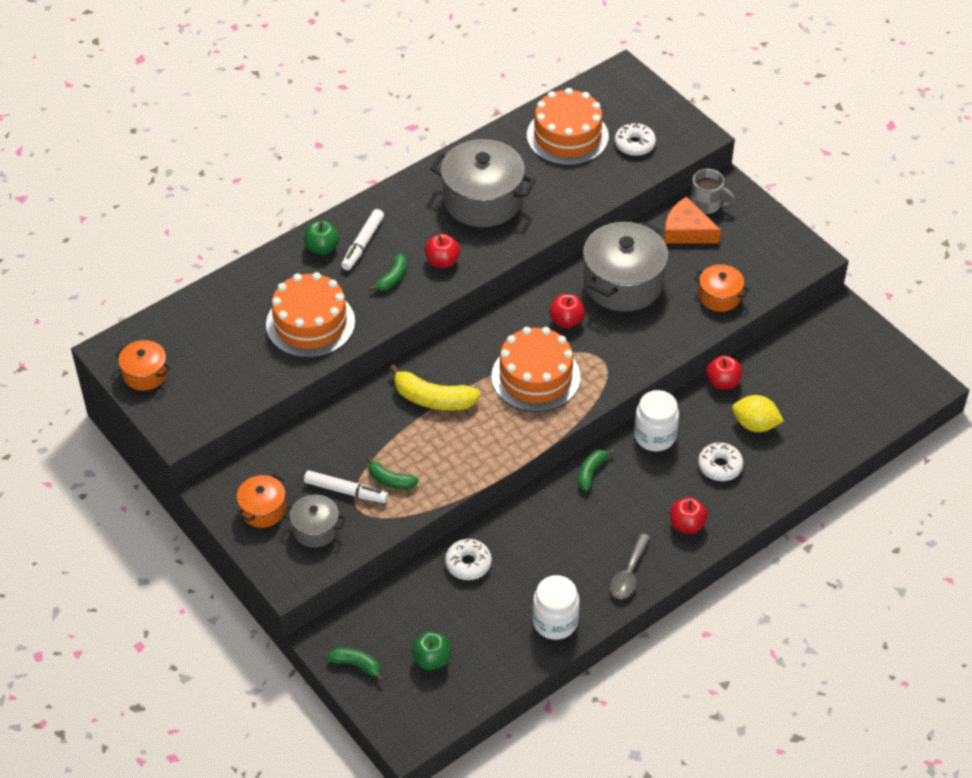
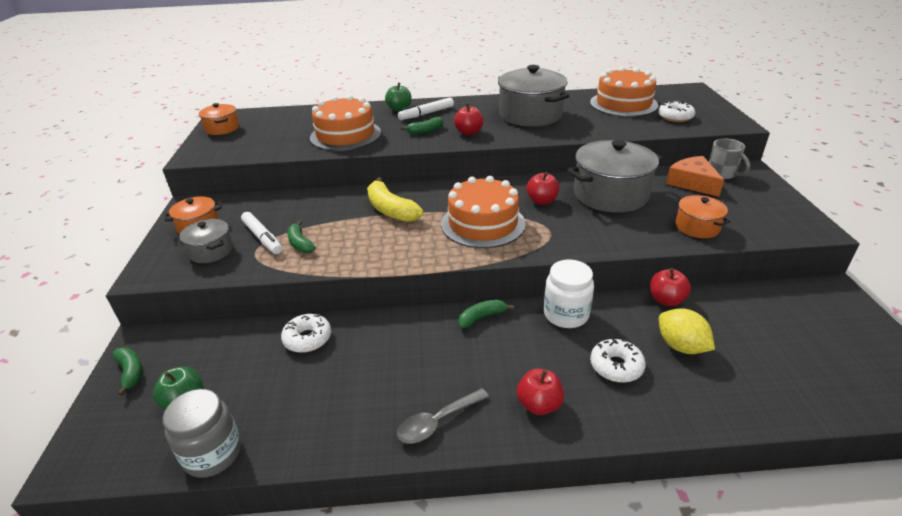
camera: 35 degrees right, 15 degrees down
white jar [532,575,580,640] -> none
none -> grey jar [163,389,241,478]

